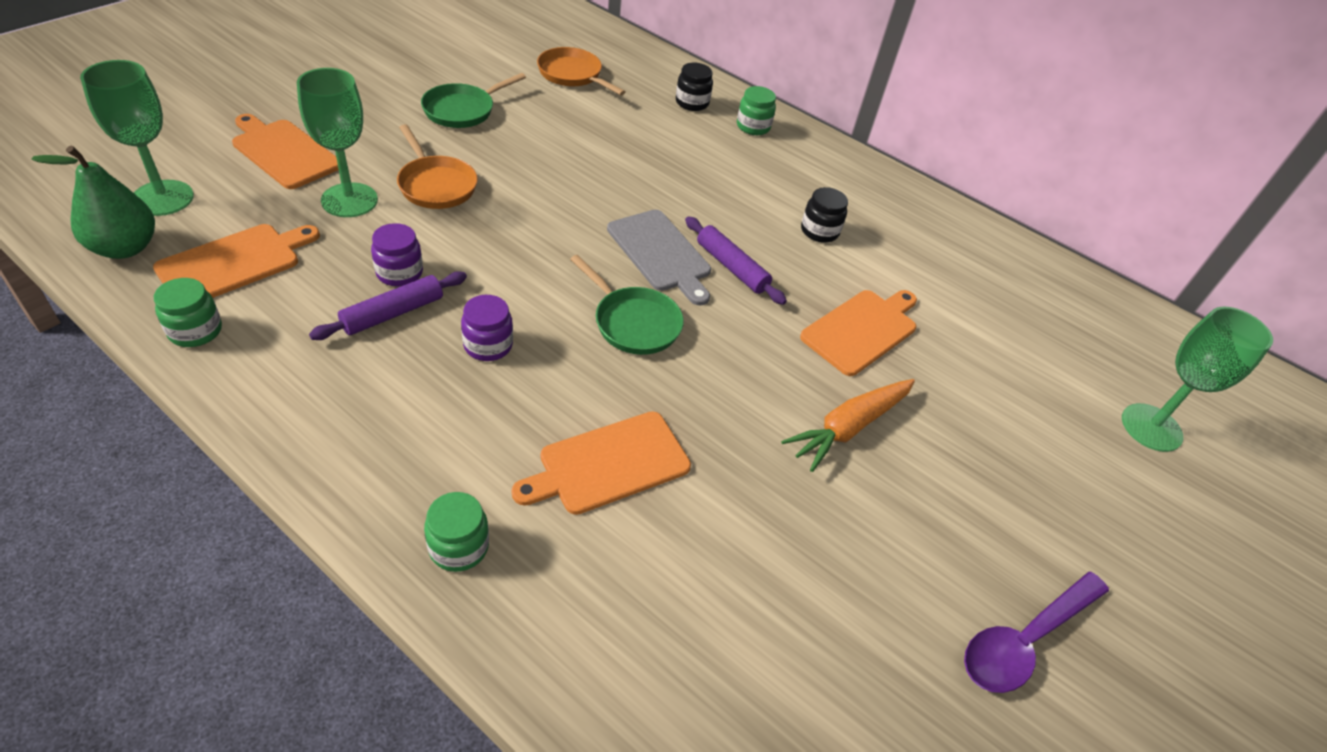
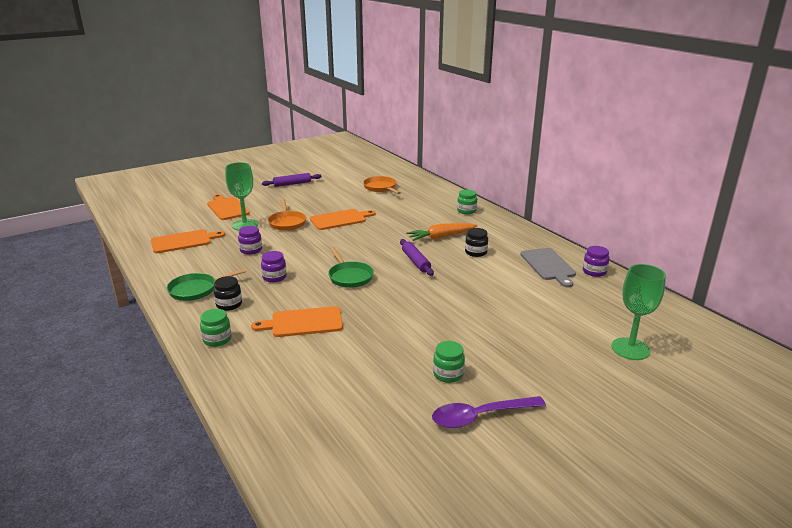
camera: 25 degrees right, 20 degrees down
green pear [31,146,155,259] -> none
green goblet [80,60,194,216] -> none
green jar [154,278,222,347] -> green jar moved to [433,341,465,383]
purple rolling pin [309,271,467,340] -> purple rolling pin moved to [262,173,322,187]
green pan [421,73,526,128] -> green pan moved to [167,269,246,301]
grey cutting board [607,210,711,305] -> grey cutting board moved to [521,248,576,287]
black jar [676,63,713,111] -> black jar moved to [213,276,242,311]
orange carrot [781,379,915,472] -> orange carrot moved to [406,223,478,241]
orange cutting board [800,290,917,376] -> orange cutting board moved to [310,209,376,230]
none -> purple jar [583,246,609,277]

